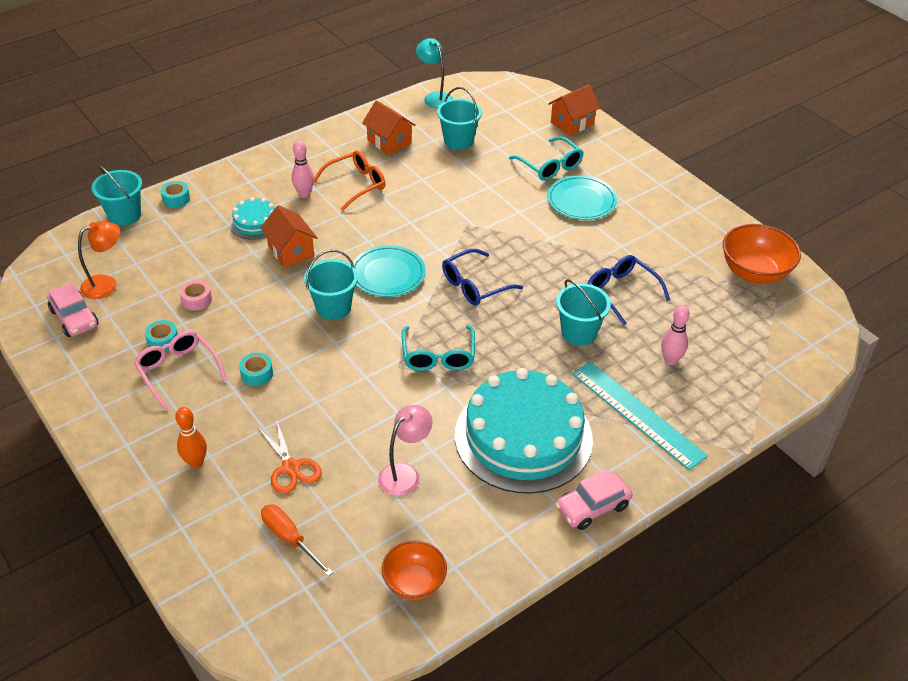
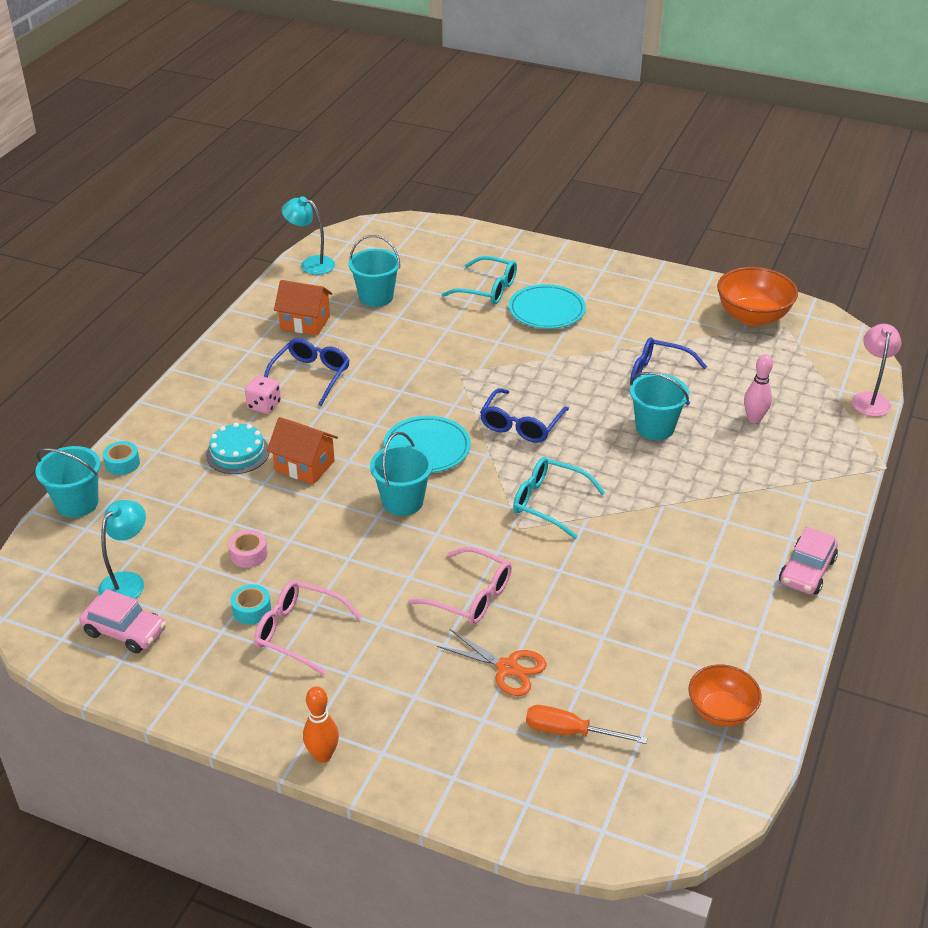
camera: 30 degrees left, 5 degrees down
orange lamp [78,221,120,299] -> turquoise lamp [98,500,146,599]
orange bowling pin [175,407,207,468] -> orange bowling pin moved to [303,686,339,763]
turquoise tape [239,353,273,386] -> none
pink bowling pin [292,140,314,198] -> pink dice [245,376,281,414]
orange glasses [314,150,386,211] -> blue glasses [264,338,350,406]
pink lamp [378,405,433,496] -> pink lamp moved to [851,324,901,417]
turquoise glasses [402,325,475,371] -> turquoise glasses turned 150 degrees clockwise [513,457,605,539]
turquoise cake [455,368,593,494] -> none
orange house [548,84,601,136] -> none
turquoise ruler [572,361,708,470] -> none
none -> pink glasses [408,547,512,625]

